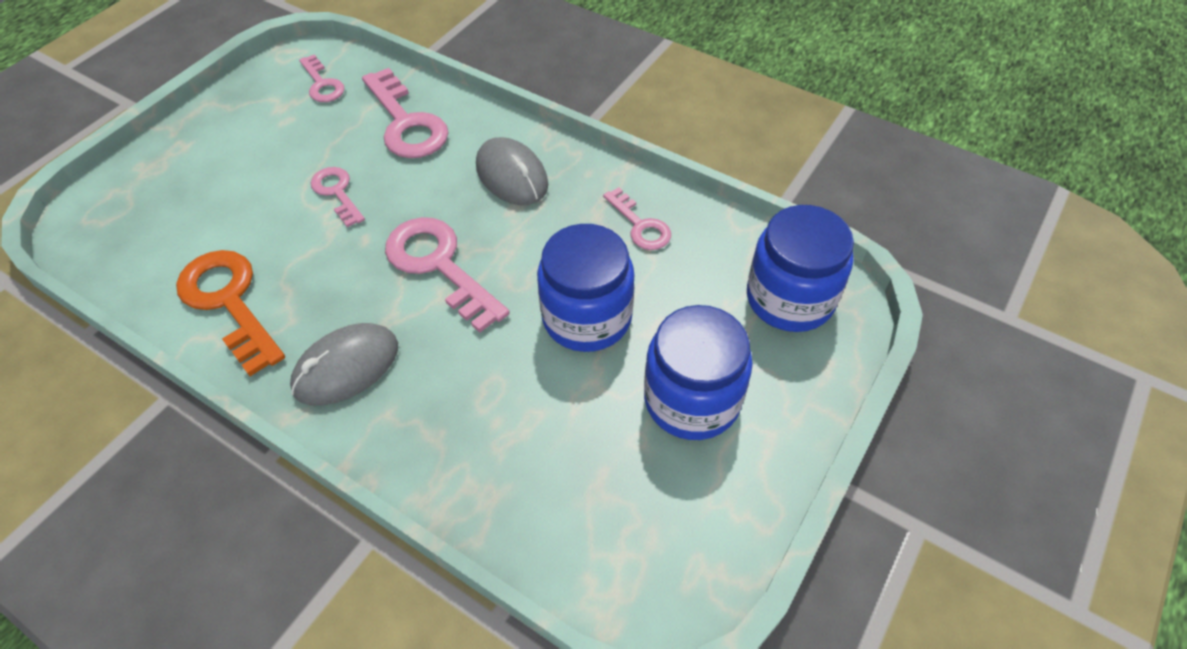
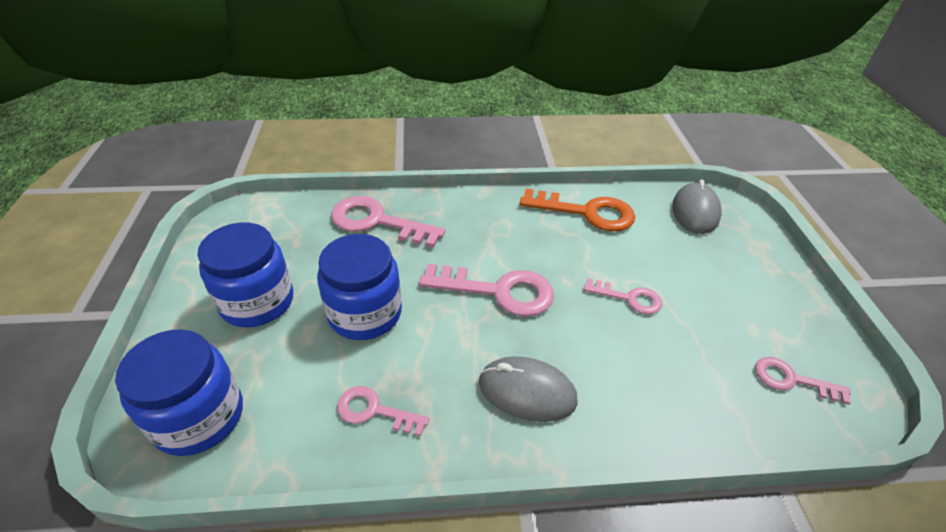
camera: 140 degrees right, 10 degrees down
grey mouse [290,323,398,406] -> grey mouse moved to [672,179,721,234]
pink key [362,68,449,158] -> pink key moved to [331,196,445,248]

